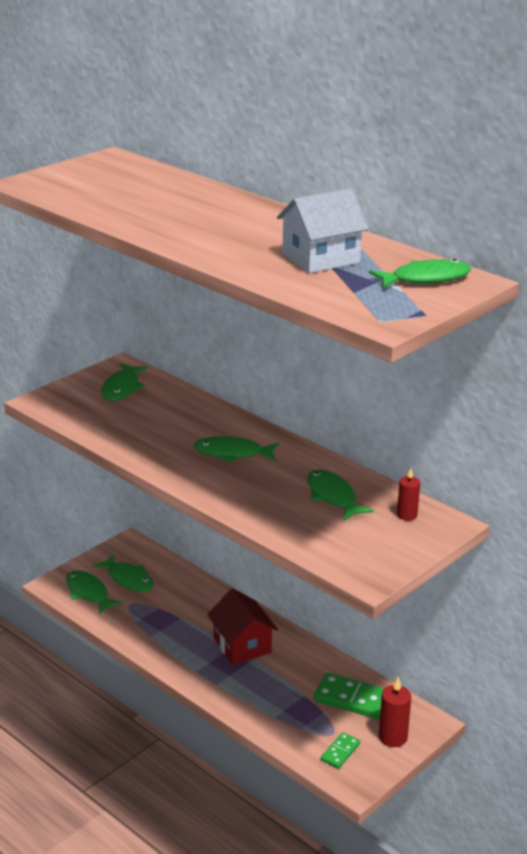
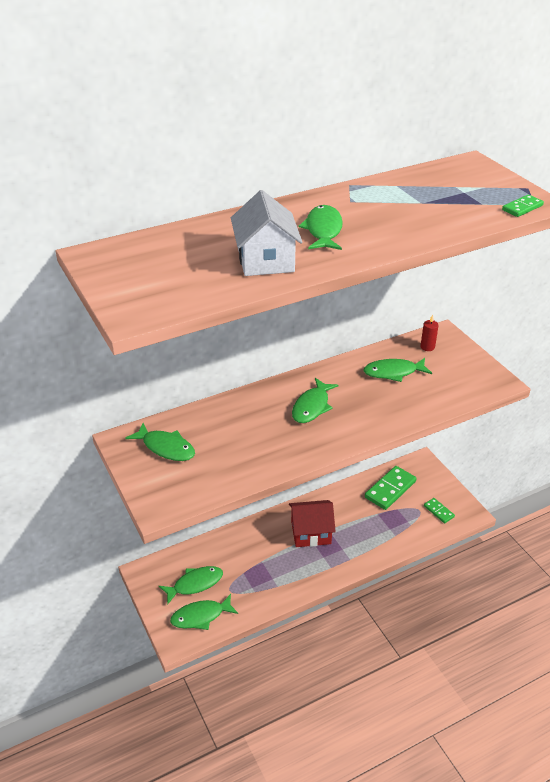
camera: 70 degrees left, 10 degrees up
white house [277,189,369,273] -> white house moved to [231,190,302,276]
green fish [369,259,471,288] -> green fish moved to [298,205,343,250]
red candle [379,677,411,747] -> none
none -> green domino [502,195,544,217]

